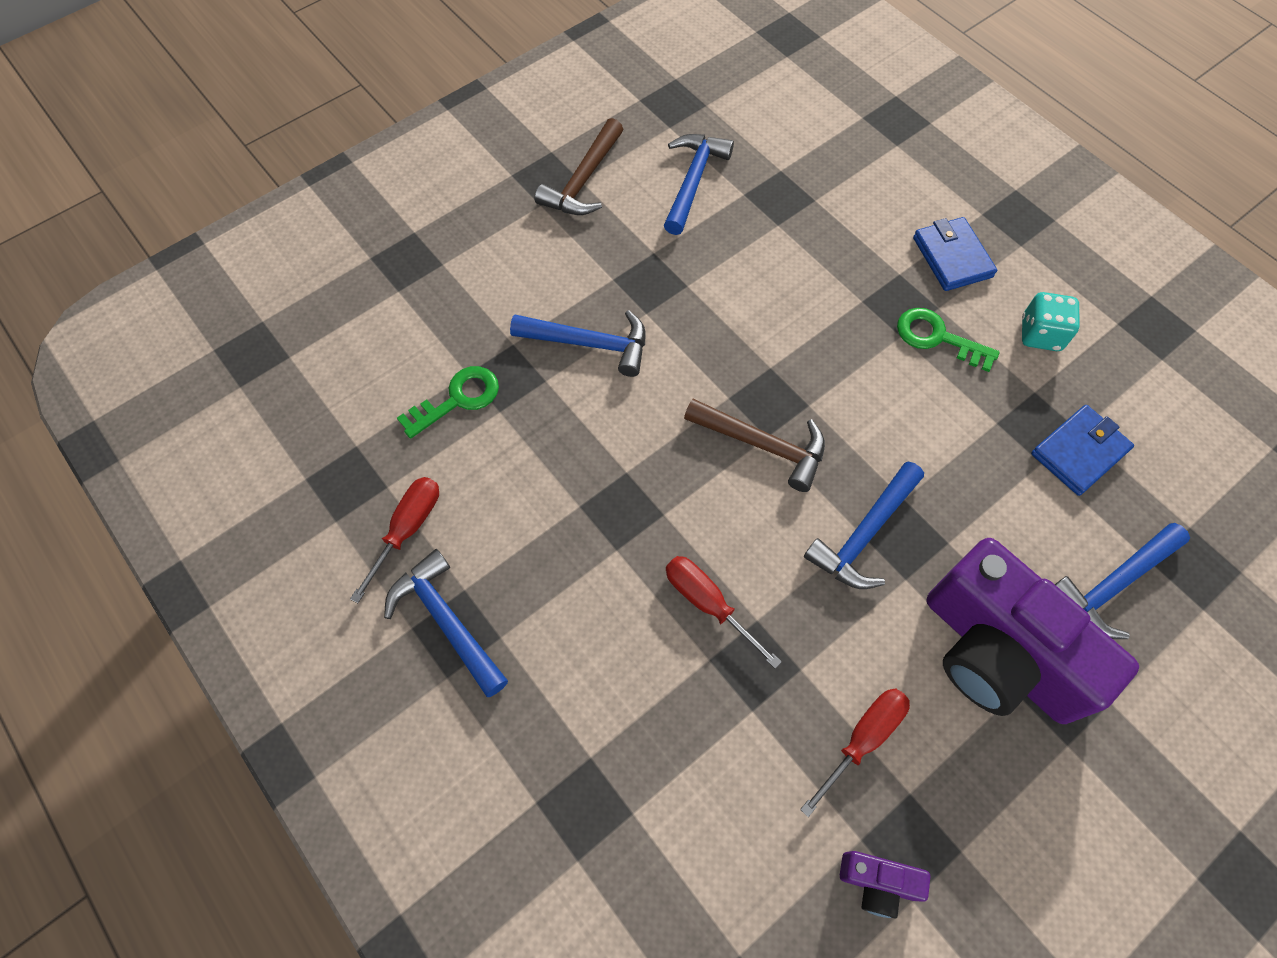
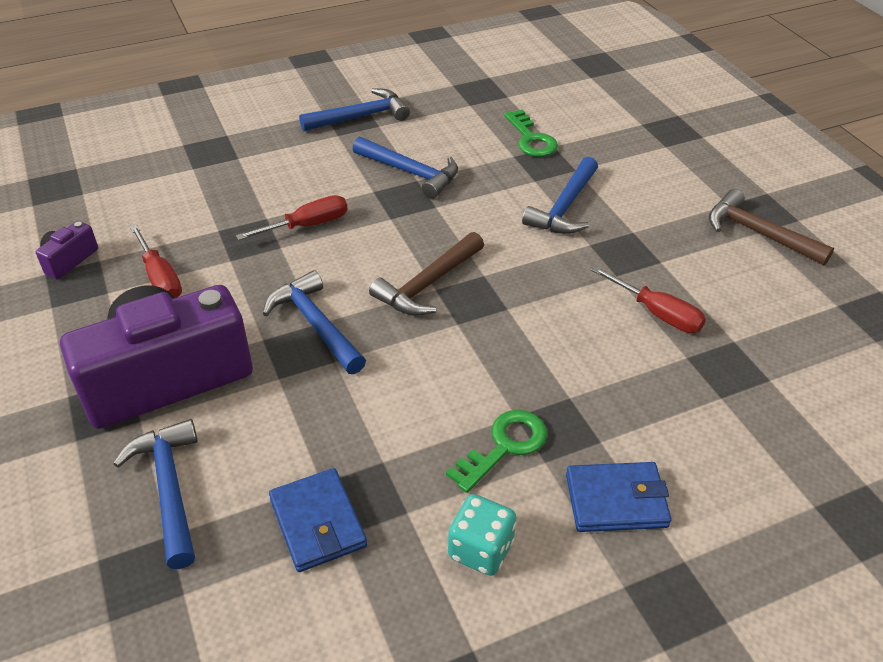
camera: 105 degrees right, 20 degrees down
red screwdriver [350,477,439,603] -> red screwdriver moved to [591,266,706,333]
blue hammer [664,134,734,235] -> blue hammer moved to [353,137,458,199]

